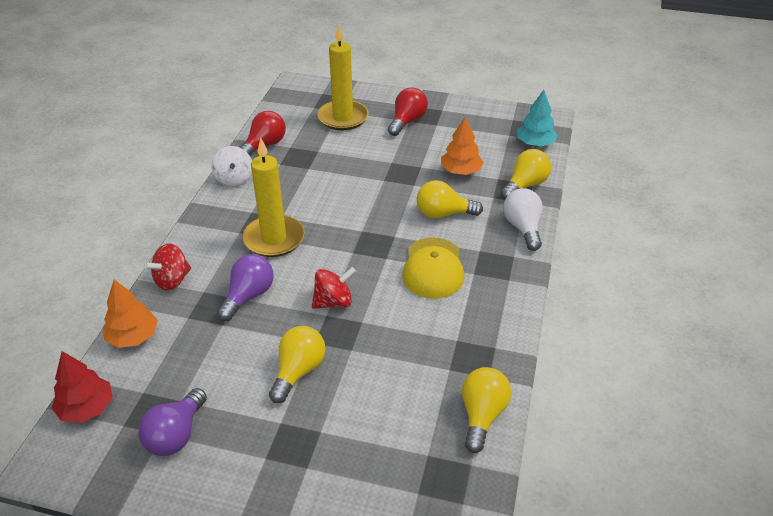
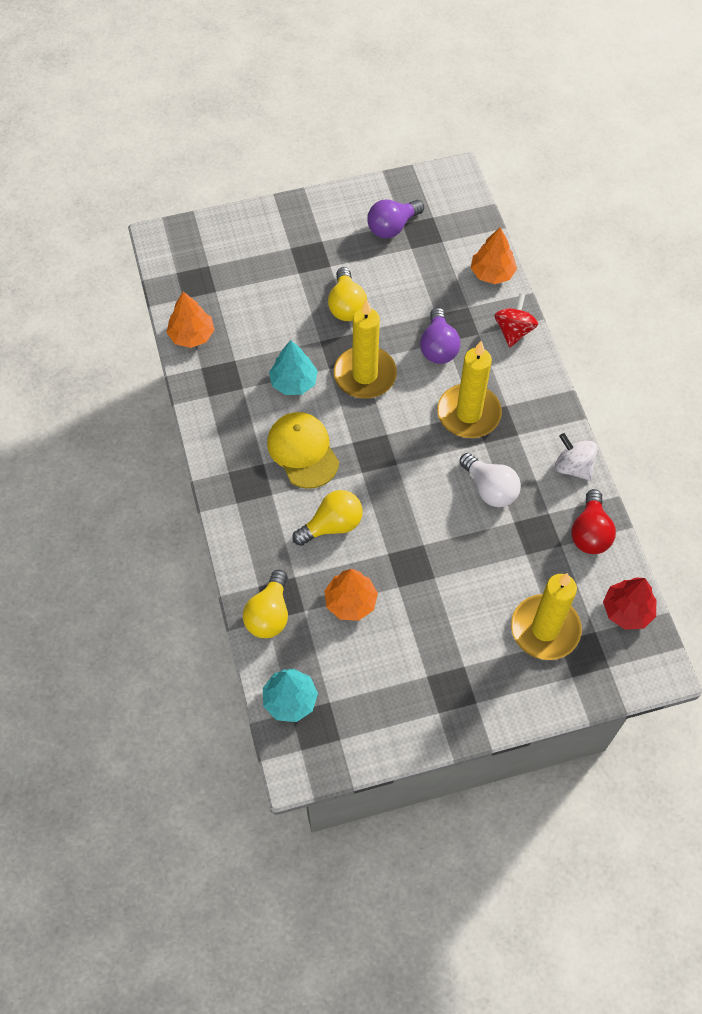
camera: 150 degrees right, 20 degrees up
red tree [52,351,113,423] -> red tree moved to [603,577,656,630]
purple light bulb [138,388,207,456] -> purple light bulb turned 120 degrees counterclockwise [367,199,424,238]
red spinning top [312,267,356,309] -> yellow candle [334,299,397,399]
red light bulb [388,87,428,136] -> none
yellow light bulb [462,367,511,453] -> orange tree [166,292,214,348]
white light bulb [503,188,543,251] -> white light bulb moved to [459,453,521,507]
none -> turquoise tree [269,340,318,395]

